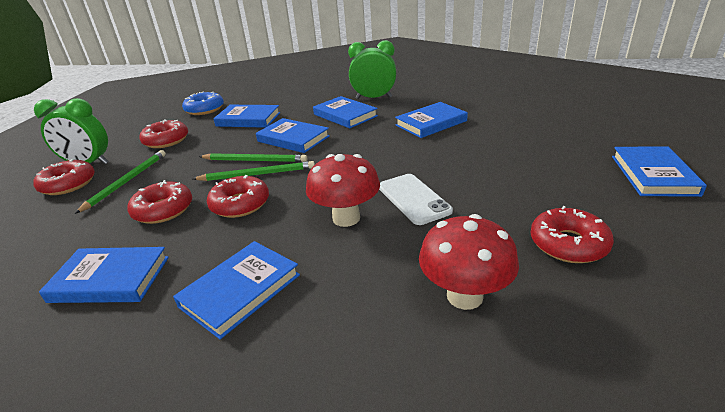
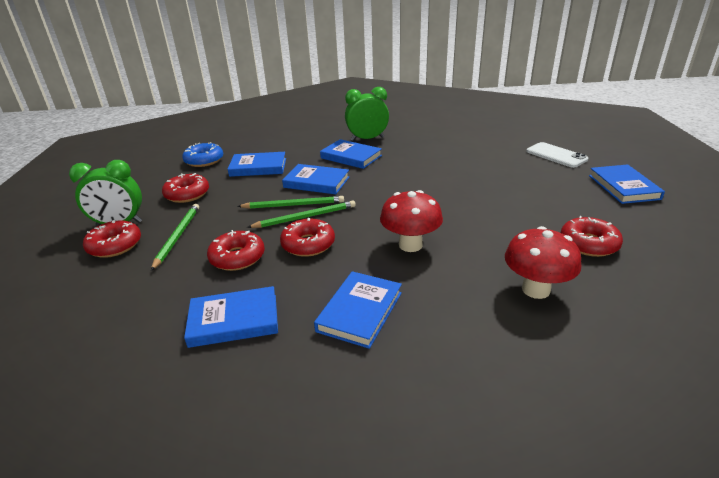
camera: 15 degrees left, 0 degrees up
white phone [379,174,453,225] -> white phone moved to [526,142,588,168]
blue book [395,102,468,138] -> none

